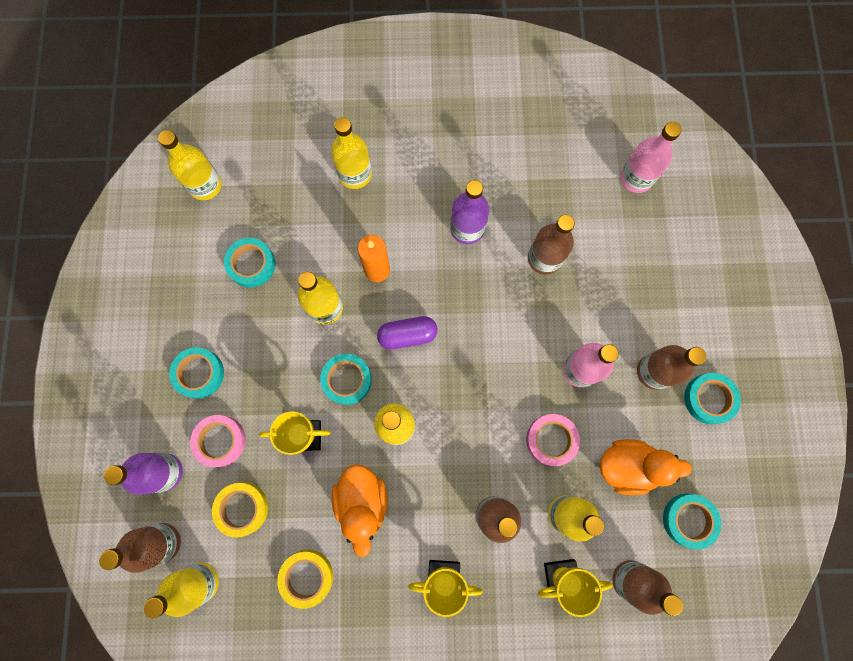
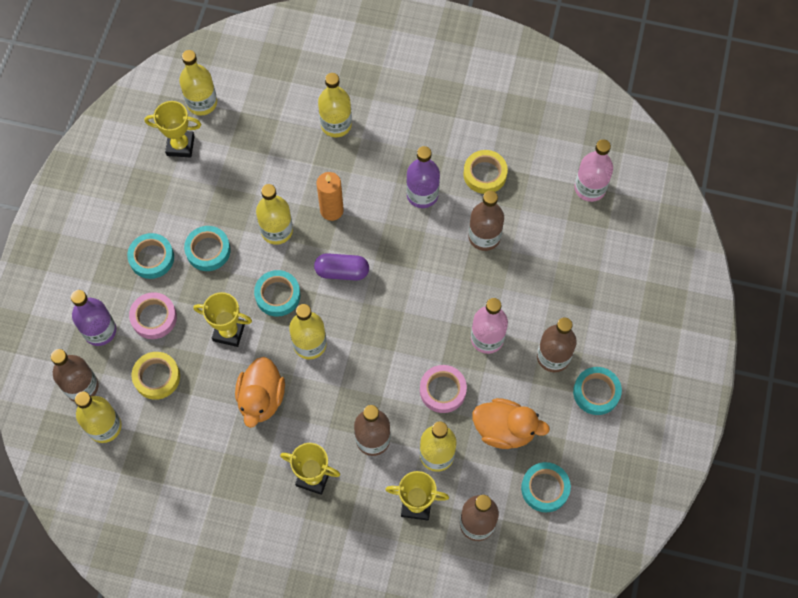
camera: 15 degrees right, 10 degrees down
turquoise tape [224,238,276,288] -> turquoise tape moved to [184,226,231,271]
yellow tape [277,550,333,609] -> yellow tape moved to [463,150,508,194]
none -> yellow trophy [145,101,201,158]

